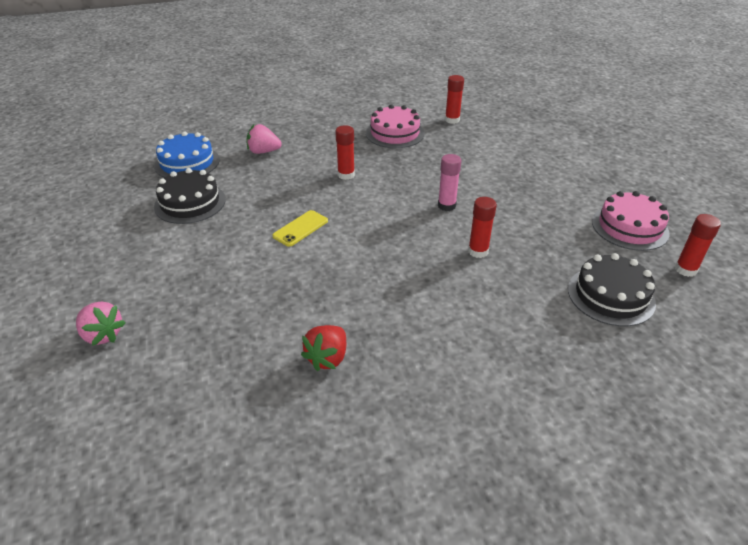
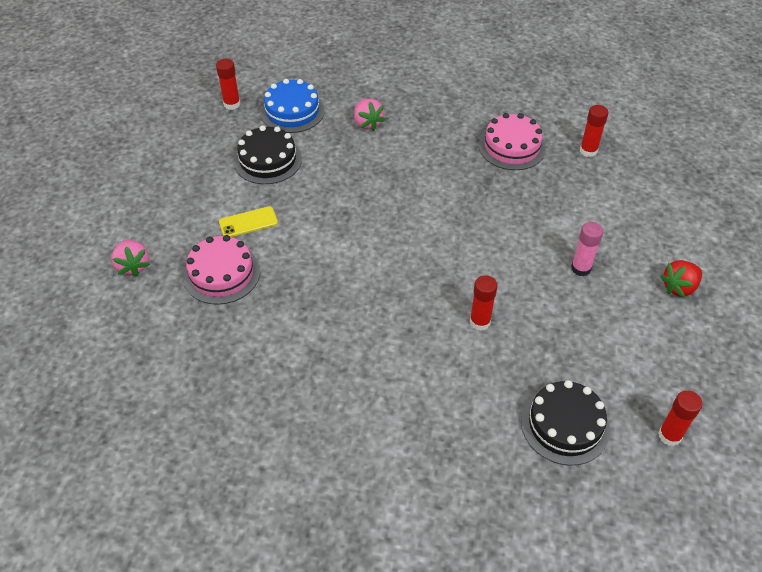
camera: 30 degrees right, 10 degrees up
pink strawberry [247,124,282,154] -> pink strawberry turned 150 degrees counterclockwise [354,99,385,131]
yellow phone [272,210,328,247] -> yellow phone moved to [219,206,278,237]
red strawberry [301,325,346,371] -> red strawberry moved to [660,260,702,298]
red glue stick [335,125,355,180] -> red glue stick moved to [216,59,240,110]
pink glue stick [438,154,461,211] -> pink glue stick moved to [571,222,603,276]
pink cake [592,191,670,251] -> pink cake moved to [183,235,260,305]

